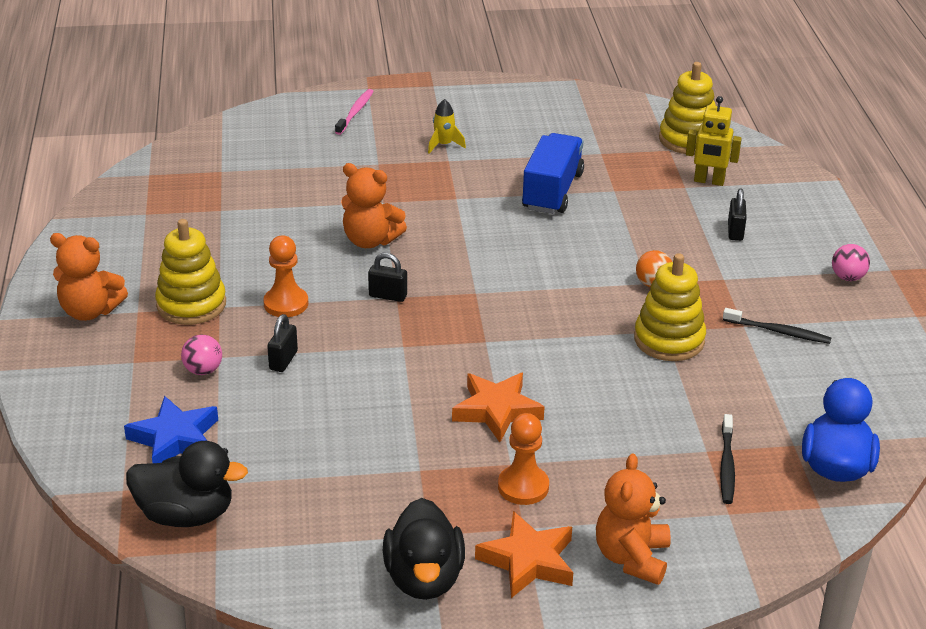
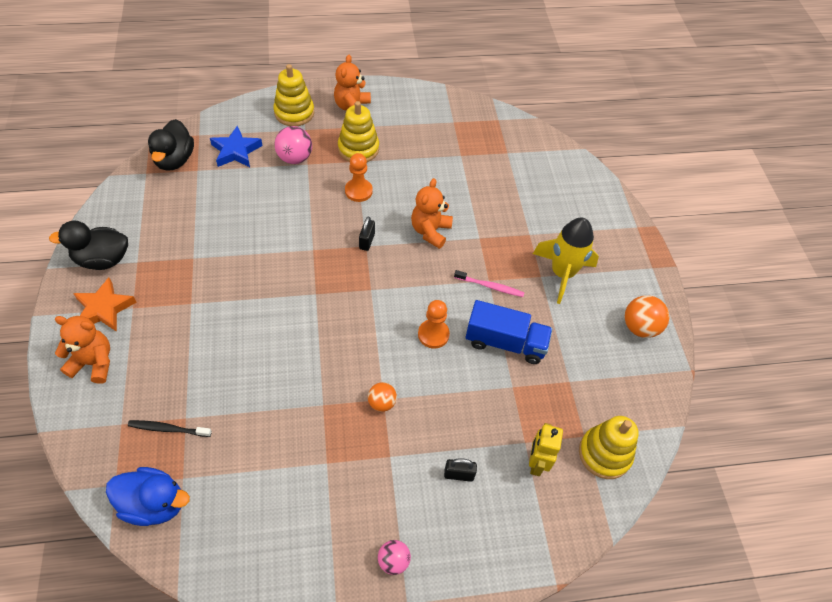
camera: 85 degrees right, 20 degrees up
pink ball [181,335,222,375] -> pink ball [275,126,312,164], size x1.59
black padlock [267,314,298,372] -> none
pink toothbrush [335,89,374,135] -> pink toothbrush moved to [454,270,524,297]
yellow rocket [428,99,466,154] -> yellow rocket [533,217,599,304], size x2.16
orange star [452,373,544,442] -> none
orange pawn [498,413,549,505] -> orange pawn moved to [418,300,450,349]
yellow stacking toy [634,253,706,361] -> yellow stacking toy moved to [273,64,314,126]
black toothbrush [723,308,831,344] -> none
none -> orange ball [625,295,669,338]

